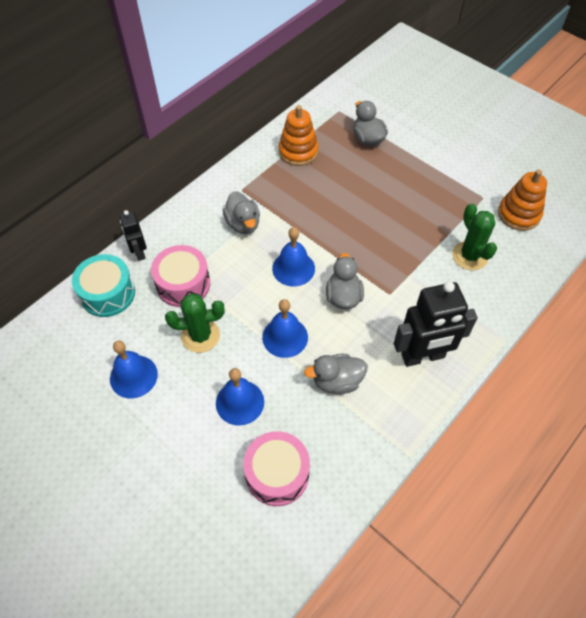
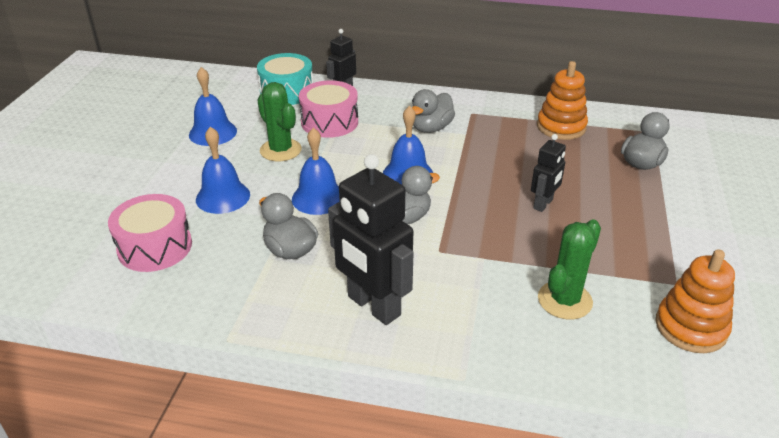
camera: 60 degrees right, 20 degrees down
none -> black robot [531,134,566,212]

